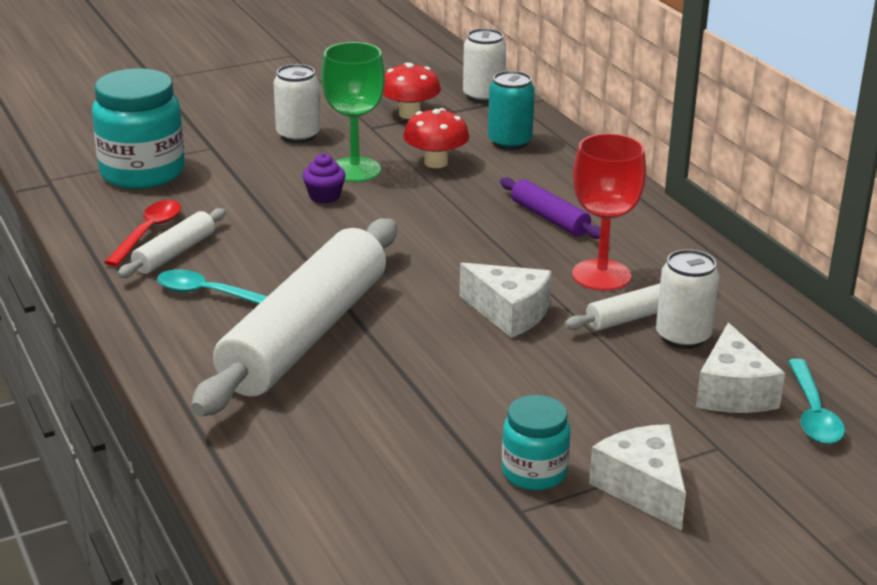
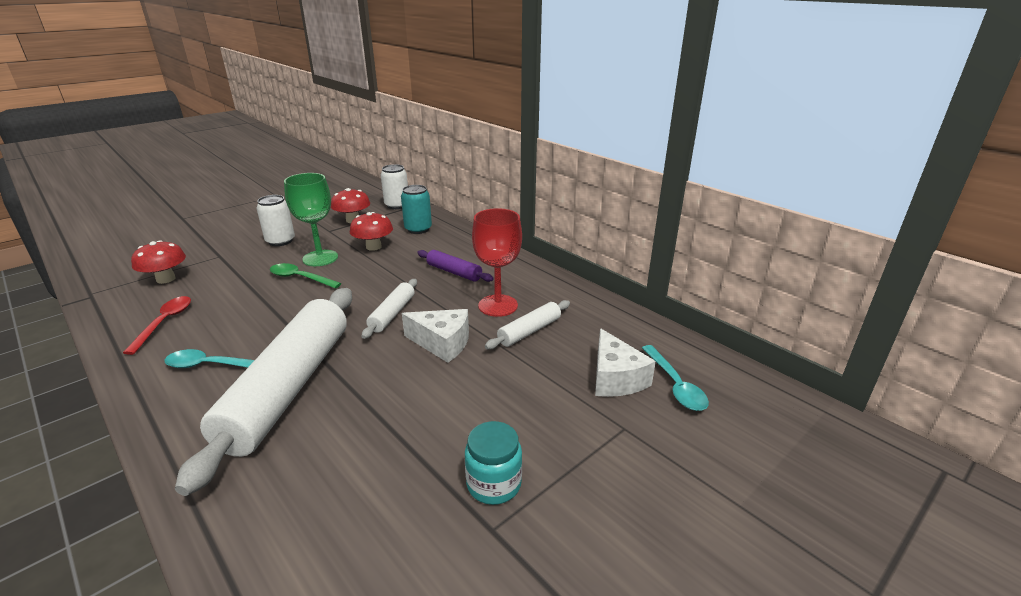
camera: 15 degrees left, 0 degrees up
turquoise jar [92,68,185,189] -> red mushroom [131,240,186,284]
white rolling pin [117,208,226,278] -> white rolling pin moved to [362,279,417,339]
purple cupcake [302,153,346,203] -> green spoon [270,263,341,289]
white cheese [589,424,686,531] -> none
white can [656,249,719,349] -> none

